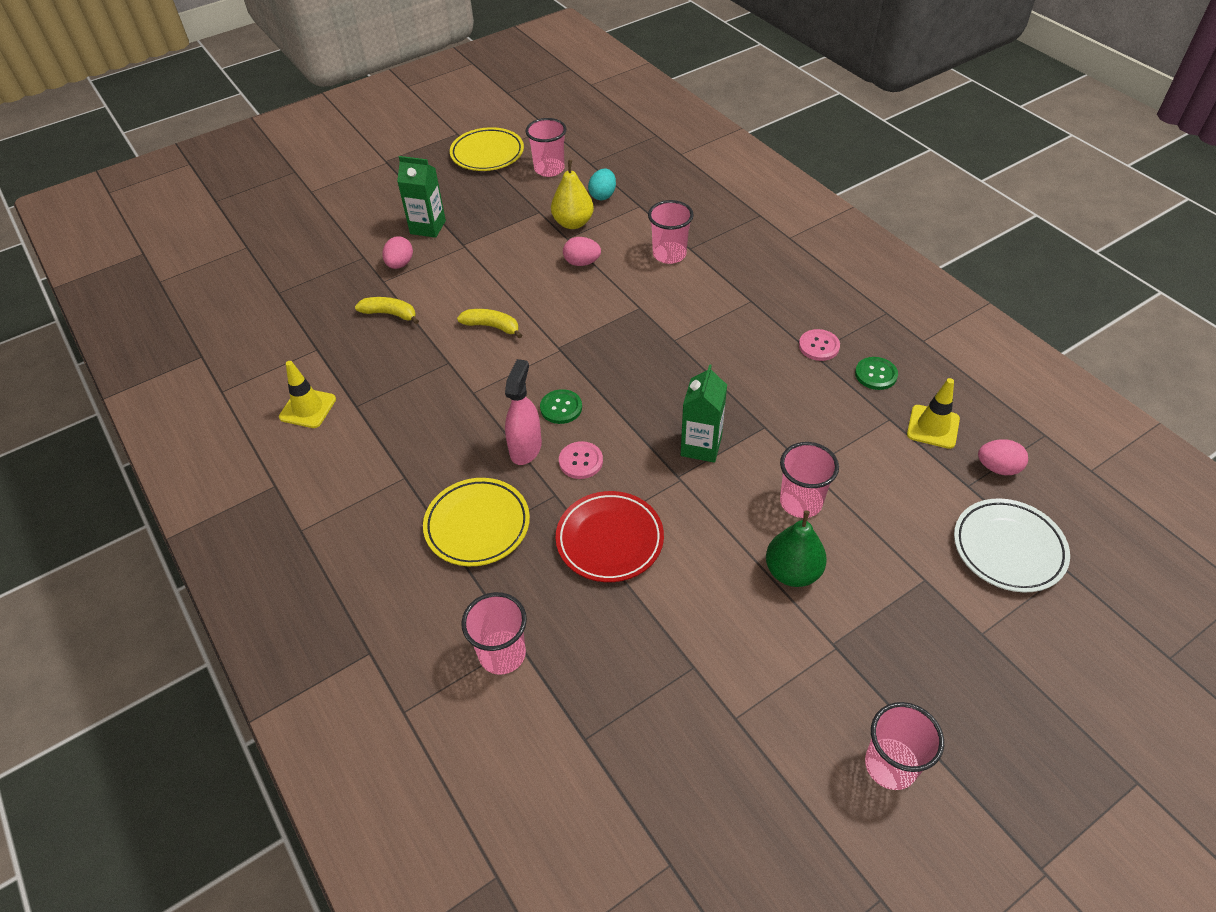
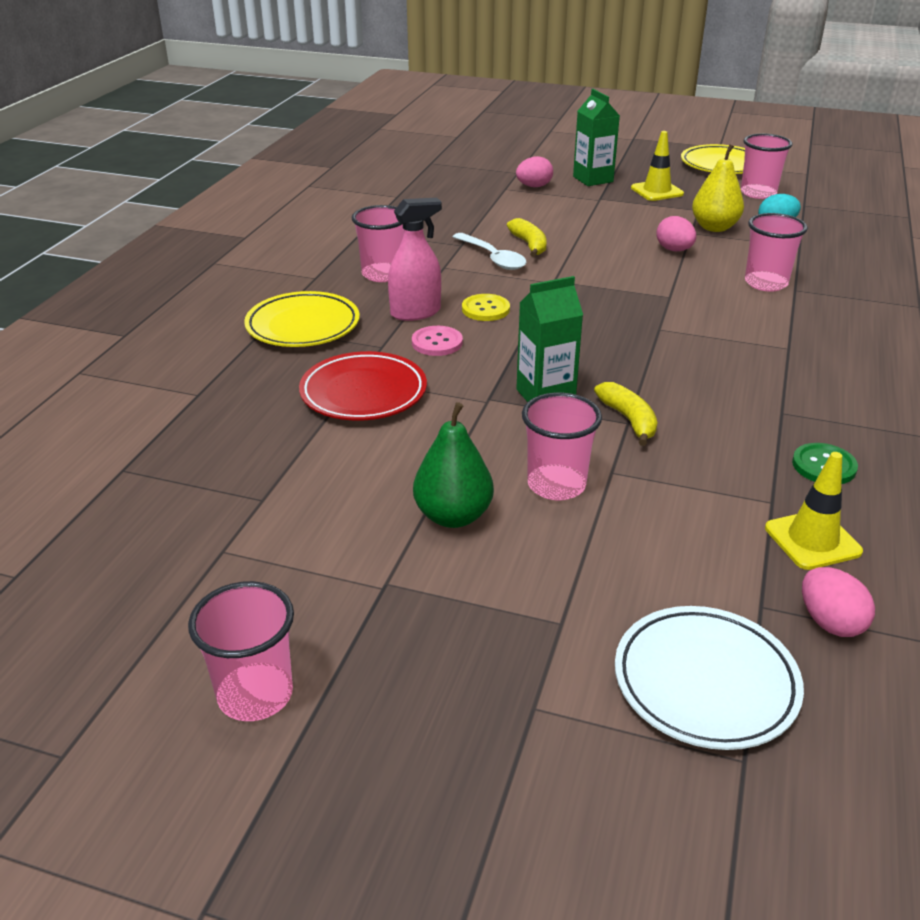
camera: 50 degrees right, 15 degrees down
yellow traffic cone [279,361,336,428] -> yellow traffic cone moved to [631,131,684,201]
yellow banana [355,297,419,324] -> yellow banana moved to [594,382,657,446]
pink cup [461,592,527,675] -> pink cup moved to [352,205,404,282]
green button [540,389,582,424] -> yellow button [462,294,510,321]
pink button [799,329,840,361] -> none
none -> white spoon [453,233,526,270]

